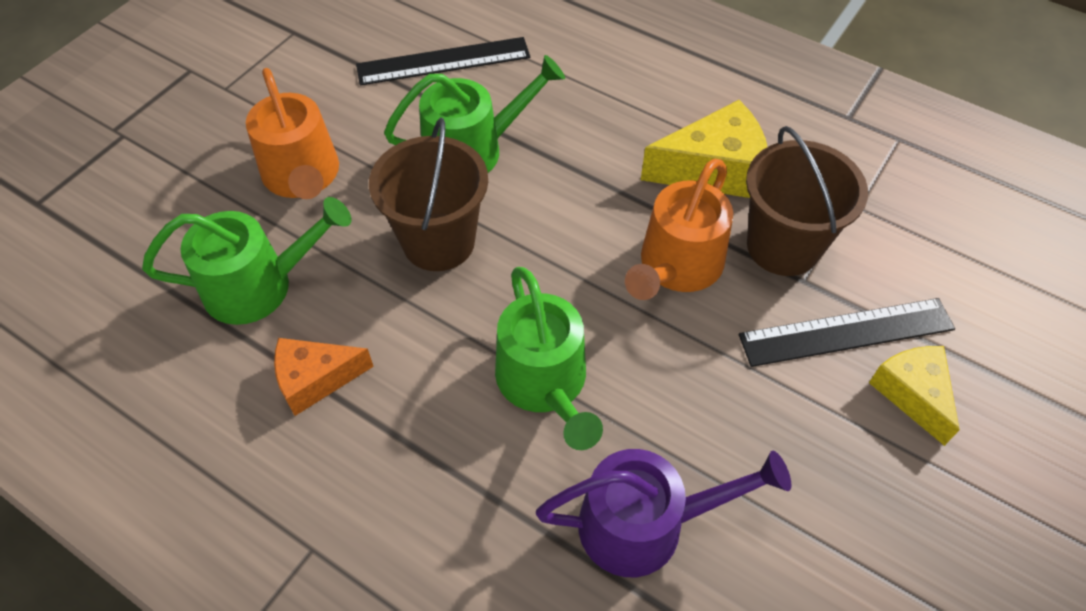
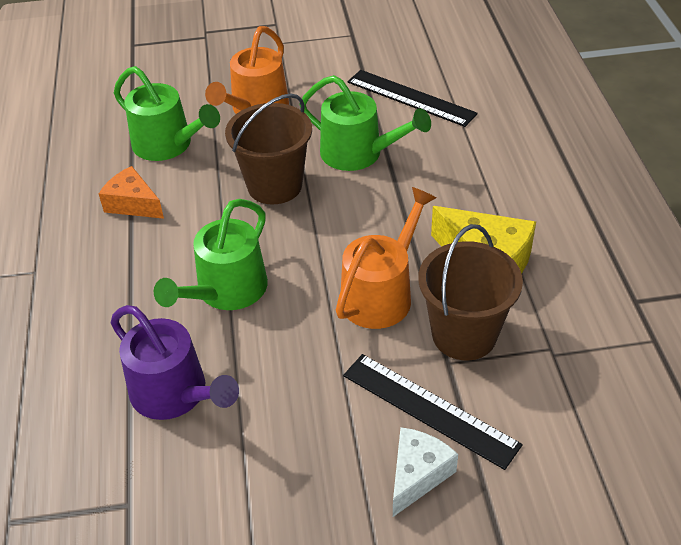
camera: 50 degrees right, 10 degrees down
orange watering can [625,159,733,300] -> orange watering can turned 135 degrees clockwise [336,187,436,329]
yellow cheese [869,346,960,446] -> white cheese [393,427,458,517]

